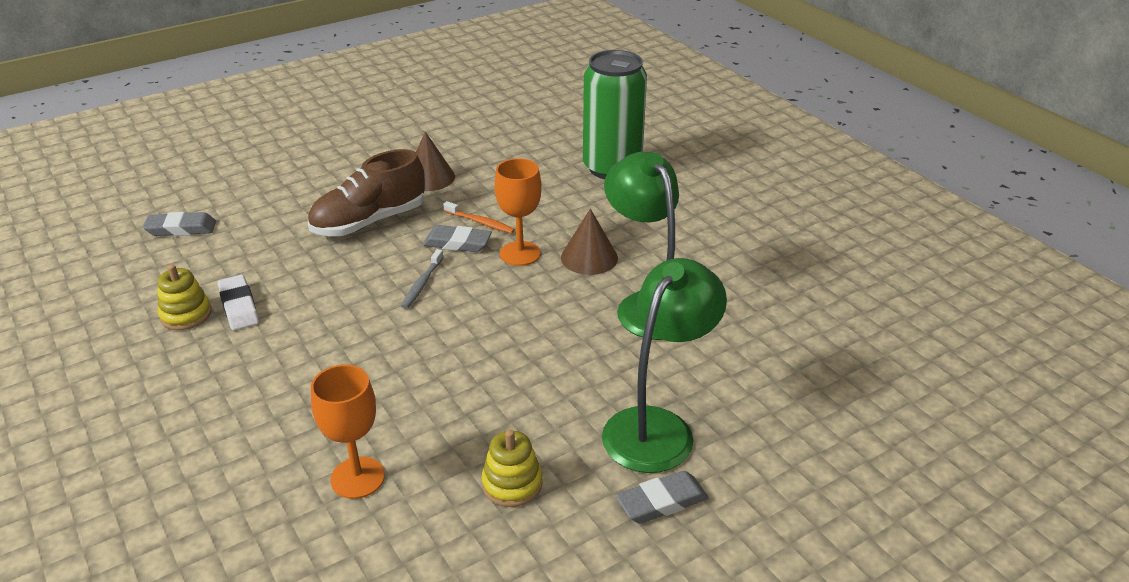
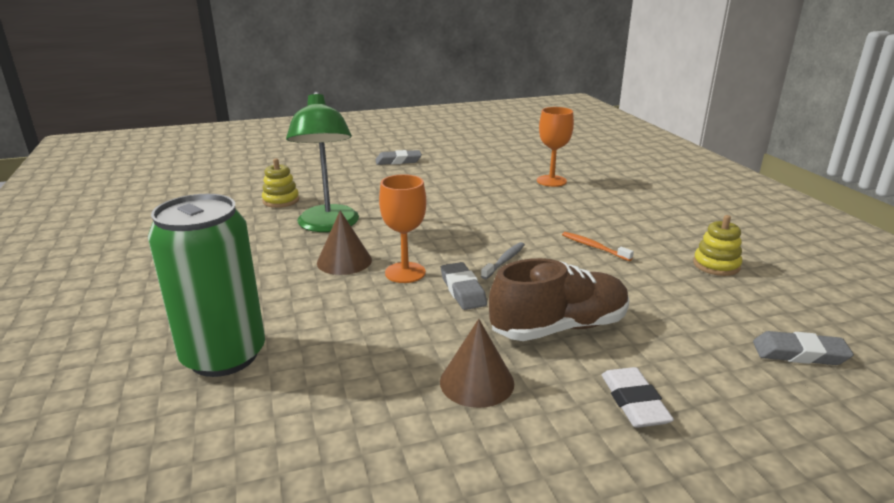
camera: 165 degrees left, 10 degrees down
white eraser [217,275,259,330] -> white eraser moved to [602,367,674,428]
grey eraser [423,225,492,252] -> grey eraser turned 45 degrees clockwise [441,262,487,310]
orange toothbrush [443,201,515,234] -> orange toothbrush moved to [562,232,634,261]
yellow stacking toy [481,430,542,507] -> yellow stacking toy moved to [262,159,299,208]
green lamp [602,258,727,473] -> none

